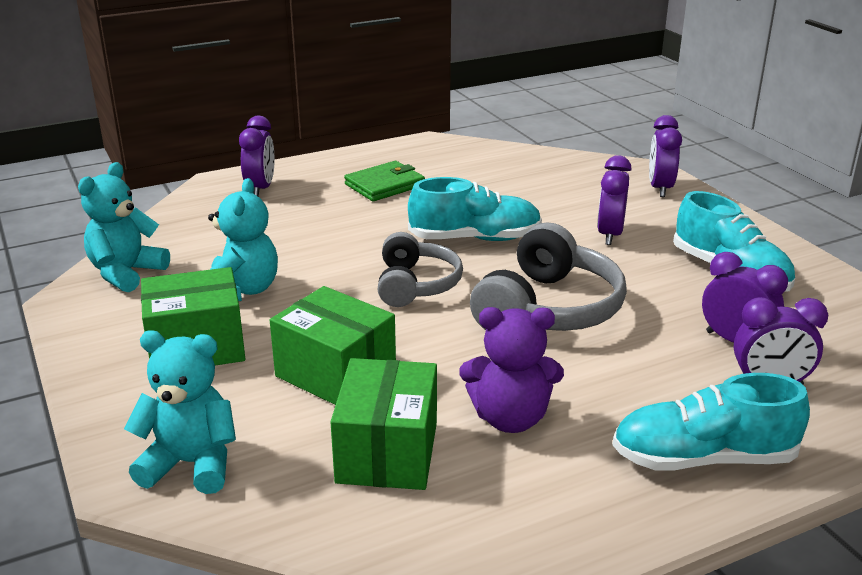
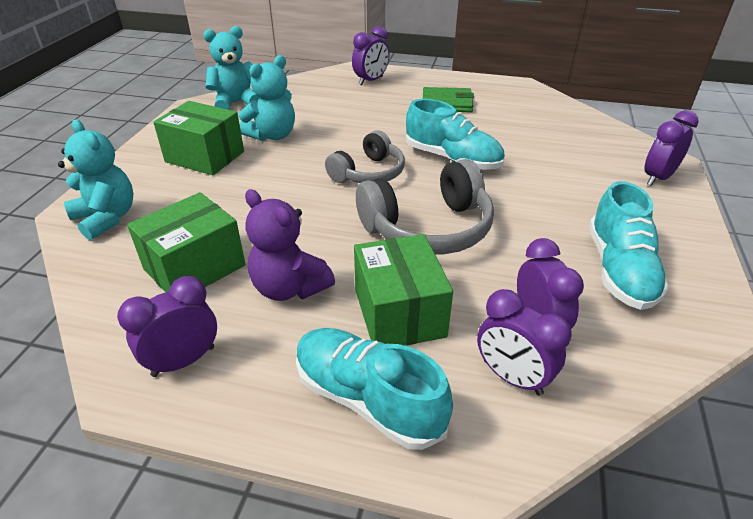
camera: 40 degrees right, 10 degrees up
green box [270,286,396,405] -> green box moved to [354,234,453,346]
purple clock [597,155,632,245] -> purple clock moved to [117,276,217,377]

